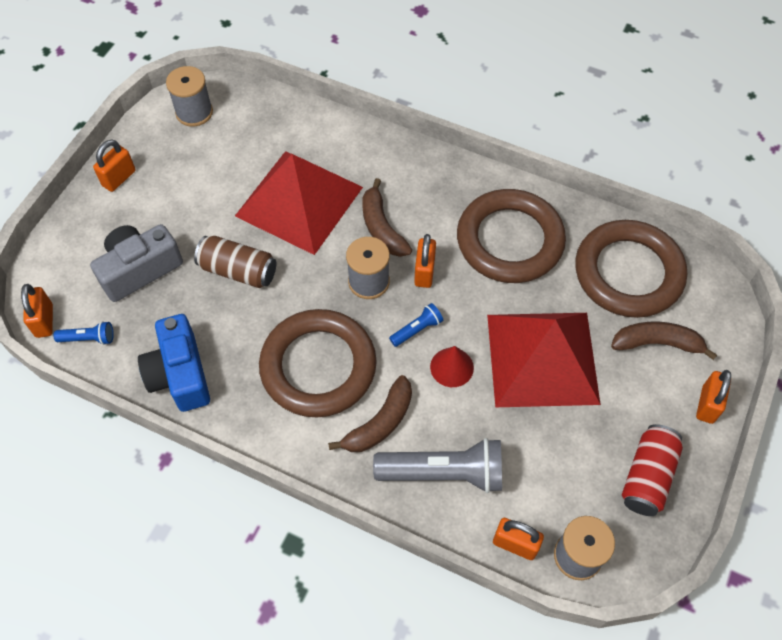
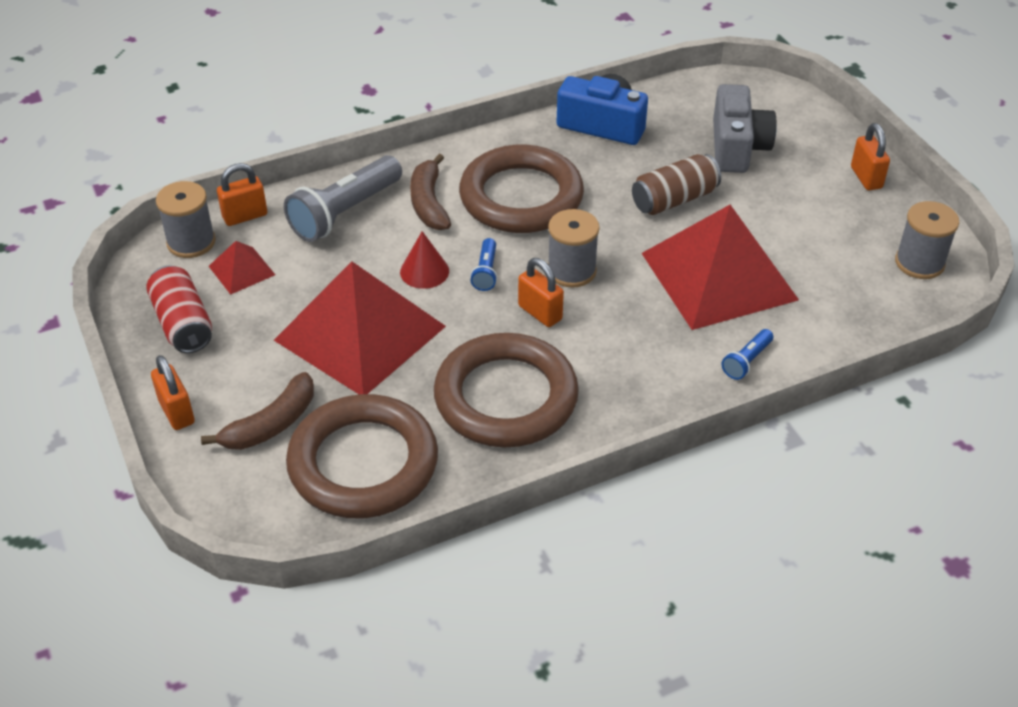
camera: 130 degrees right, 15 degrees down
orange padlock [21,284,53,338] -> none
blue flashlight [53,321,114,345] -> blue flashlight moved to [721,329,773,380]
brown banana [362,178,412,257] -> none
none -> red pyramid [209,241,275,295]

